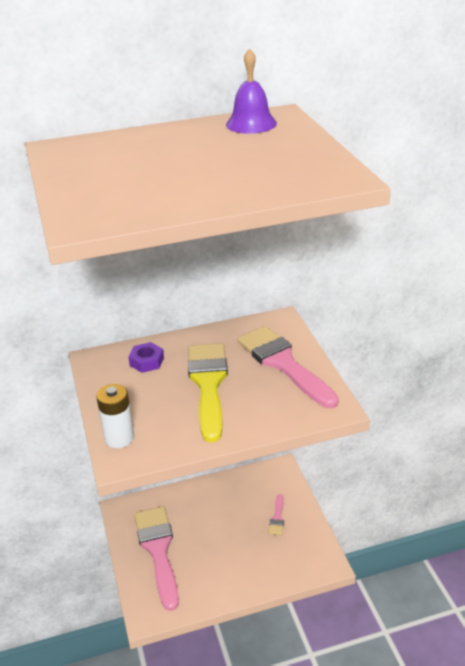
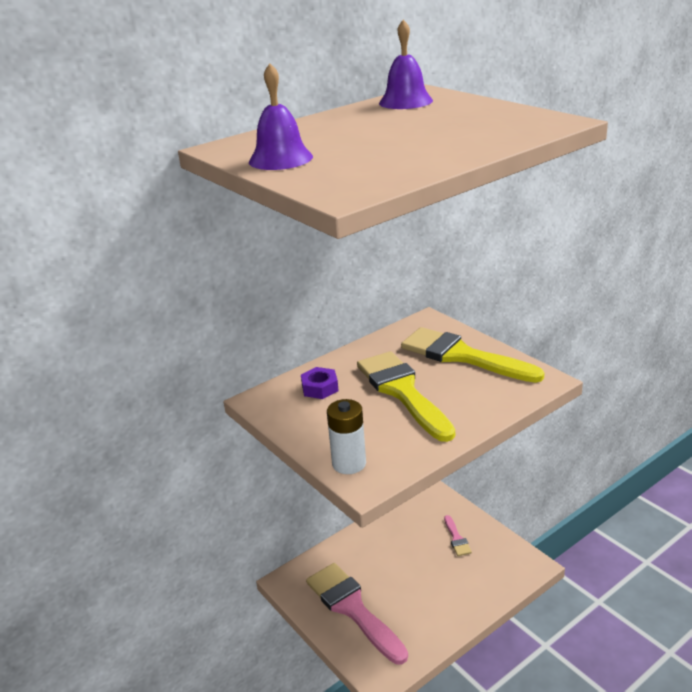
camera: 20 degrees left, 5 degrees down
pink brush [237,326,339,408] -> yellow brush [401,327,544,383]
none -> purple bell [249,63,313,170]

